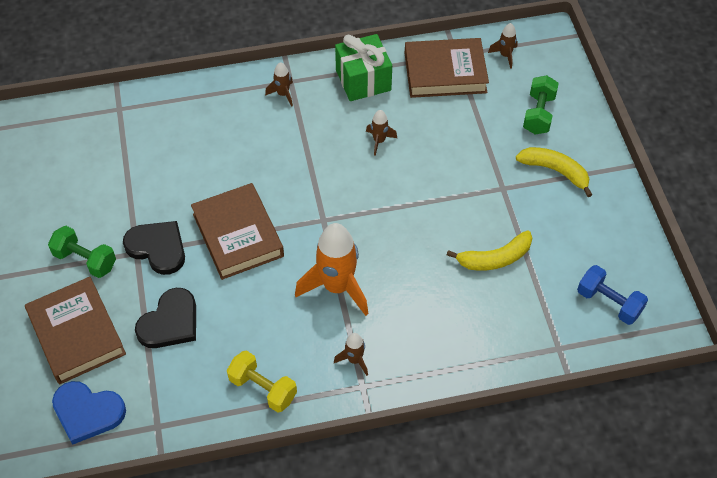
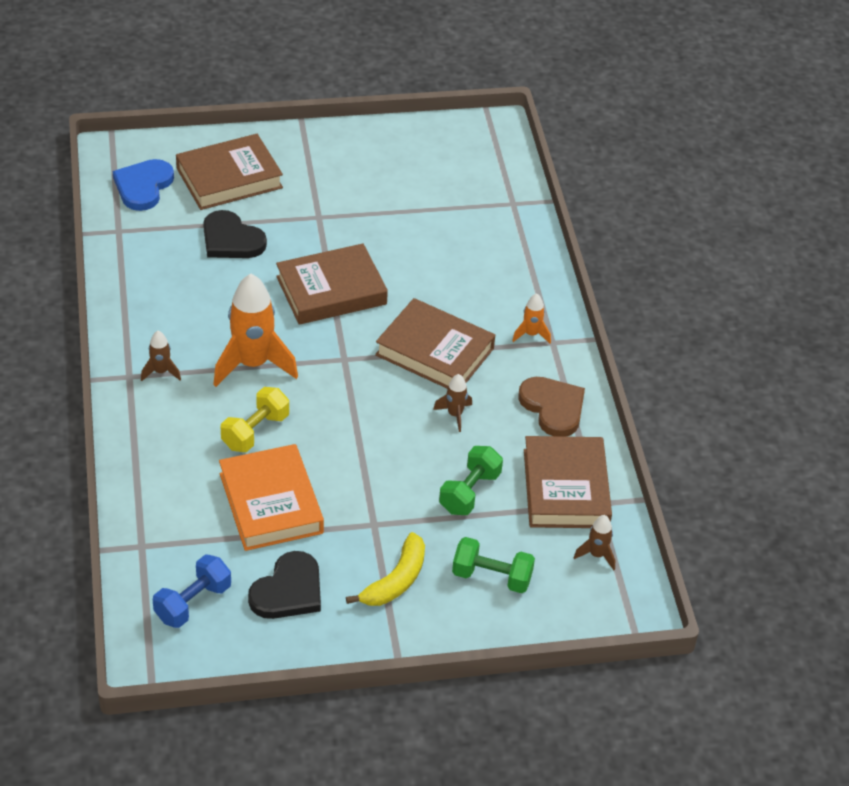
camera: 90 degrees right, 10 degrees down
green dumbbell [48,226,116,278] -> green dumbbell moved to [439,446,503,515]
black heart [123,221,185,275] -> black heart moved to [248,551,321,619]
yellow dumbbell [227,350,297,413] -> yellow dumbbell moved to [221,387,289,452]
brown rocket [265,62,293,107] -> orange rocket [512,293,551,344]
green gift [335,34,392,101] -> brown heart [518,377,585,437]
yellow banana [447,230,533,271] -> orange book [219,444,324,551]
none -> brown book [375,298,495,389]

